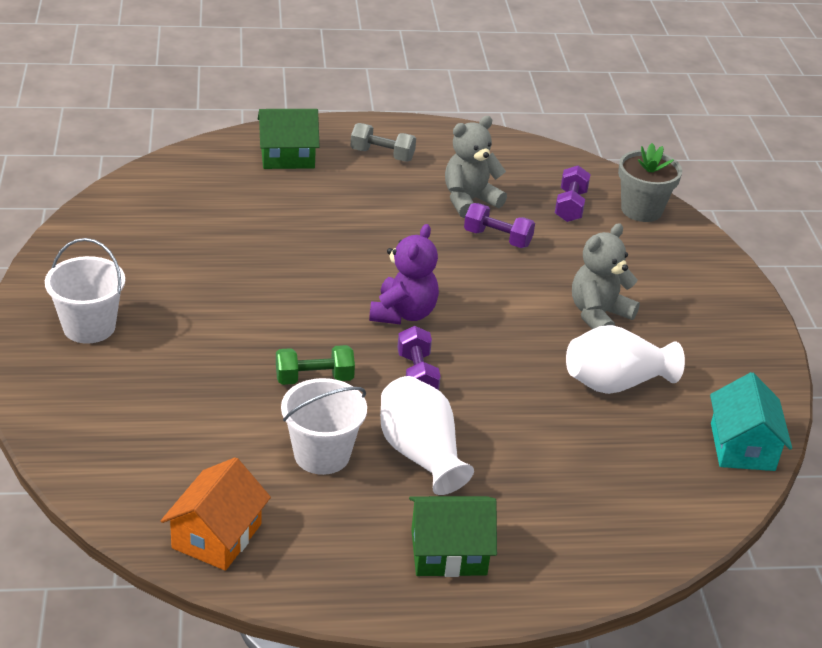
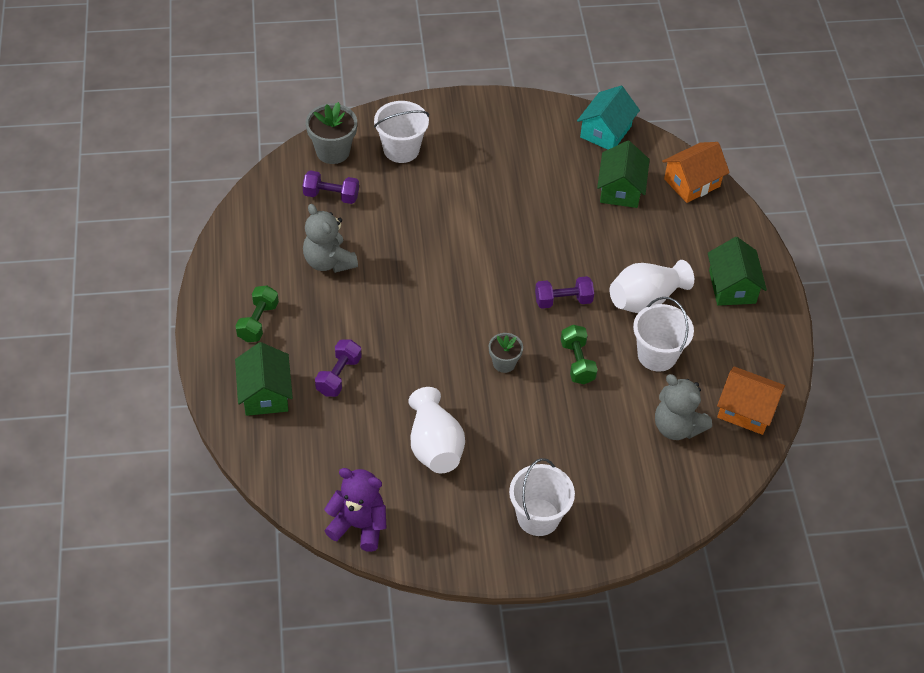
camera: 90 degrees left, 15 degrees up
grey dumbbell [350,123,416,161] -> green dumbbell [236,285,279,342]
purple teddy bear [369,224,439,325] -> purple teddy bear moved to [324,468,387,552]
purple dumbbell [464,203,535,248] -> purple dumbbell moved to [315,339,362,397]
white vase [566,325,685,394] -> white vase moved to [408,387,465,473]
grey teddy bear [572,223,640,329] -> grey teddy bear moved to [655,374,712,440]
turquoise house [710,372,792,471] -> turquoise house turned 60 degrees counterclockwise [577,86,640,150]
none -> white bucket [374,101,429,163]
none -> grey flower pot [489,333,523,373]
none -> green house [597,141,650,208]
none -> orange house [662,142,730,203]

